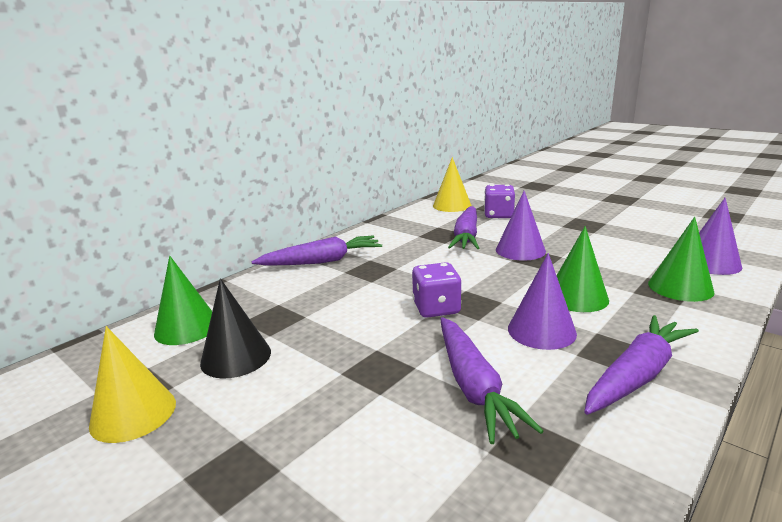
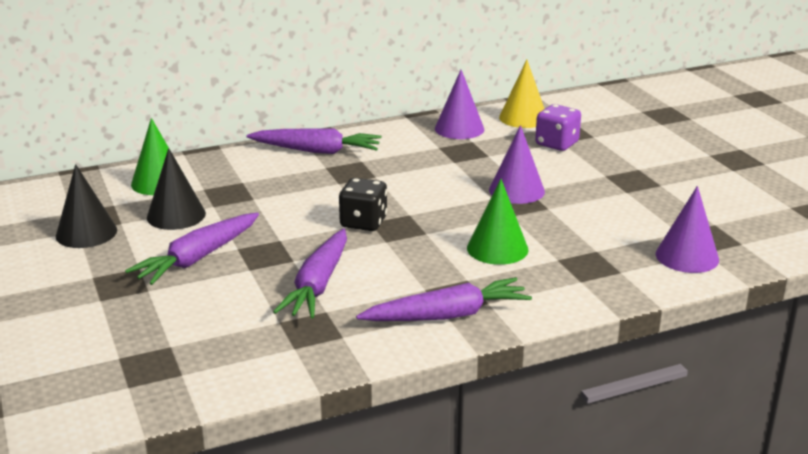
camera: 25 degrees right, 5 degrees up
yellow cone [89,326,176,443] -> black cone [56,164,117,248]
purple dice [412,262,461,318] -> black dice [339,178,387,231]
purple carrot [448,206,479,249] -> purple carrot moved to [125,212,259,285]
purple cone [508,253,577,350] -> purple cone moved to [435,70,484,139]
green cone [648,217,715,302] -> none

